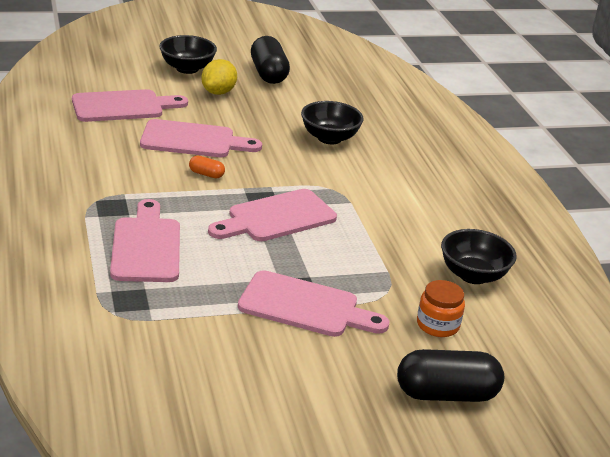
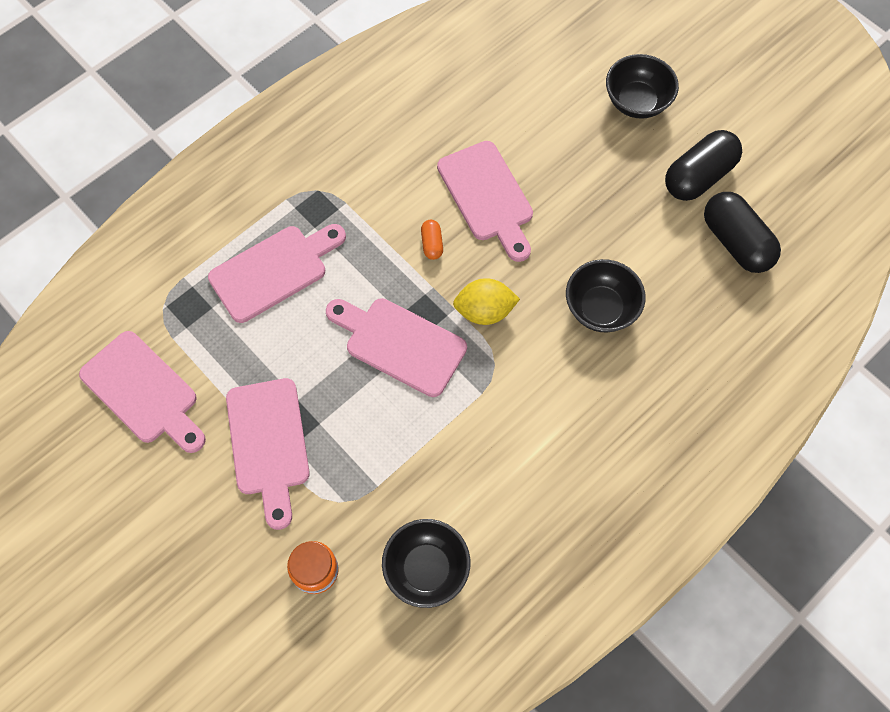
camera: 65 degrees right, 35 degrees up
pink cutting board [72,89,188,122] -> pink cutting board moved to [79,331,206,453]
yellow lemon [201,59,237,95] -> yellow lemon moved to [453,278,520,325]
black capsule [397,349,504,402] -> black capsule moved to [704,192,781,273]

